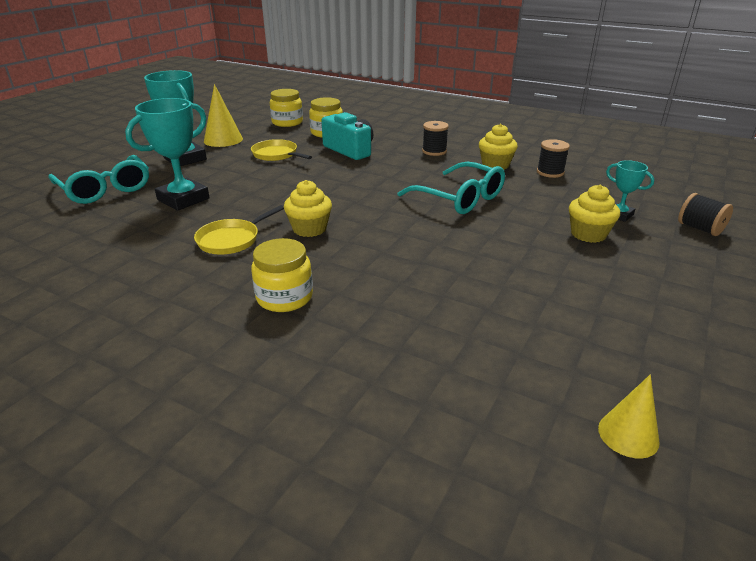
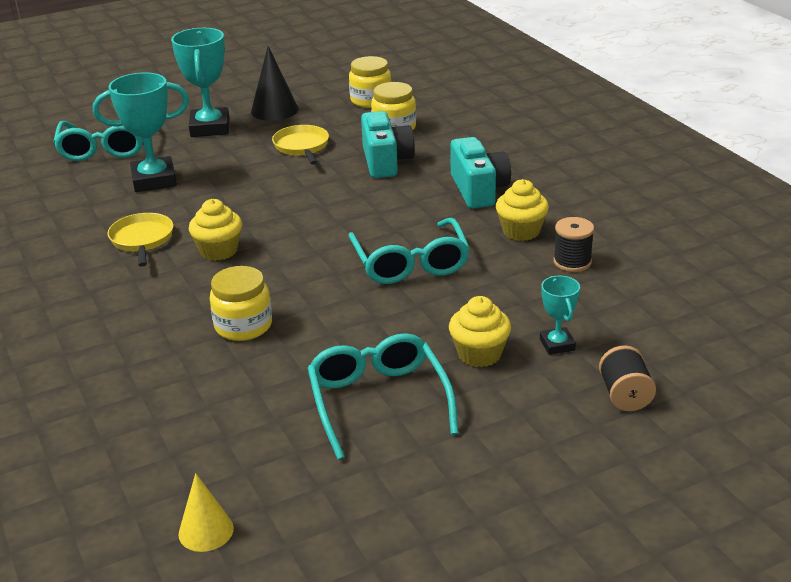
camera: 35 degrees right, 0 degrees up
yellow pan [194,205,284,255] -> yellow pan turned 90 degrees clockwise [107,213,173,267]
yellow cone [204,84,243,147] -> black cone [251,46,299,121]
yellow jar [251,238,313,312] -> yellow jar moved to [210,266,272,341]
black spool [422,121,449,156] -> turquoise camera [450,137,511,209]
none -> turquoise glasses [307,333,459,460]

